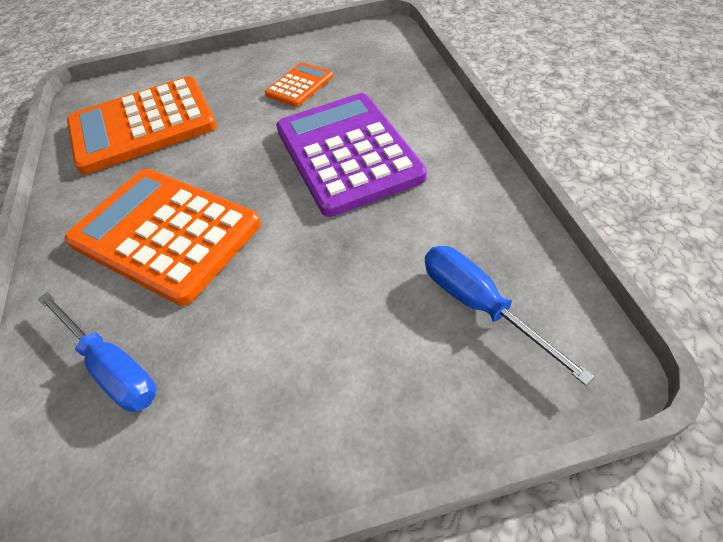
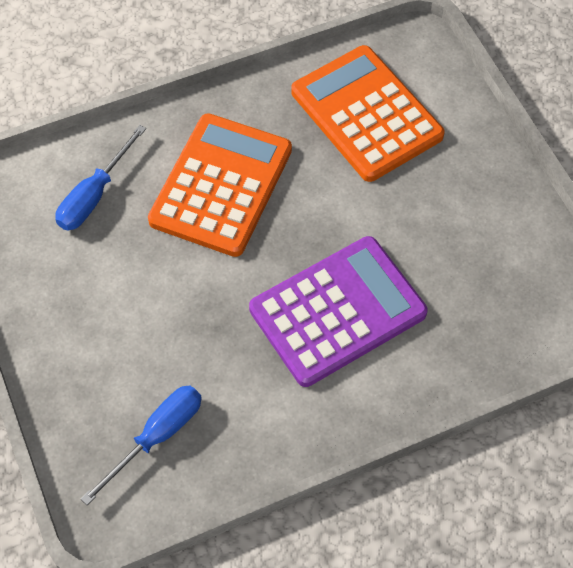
camera: 75 degrees right, 10 degrees up
orange calculator [265,62,333,107] -> none

